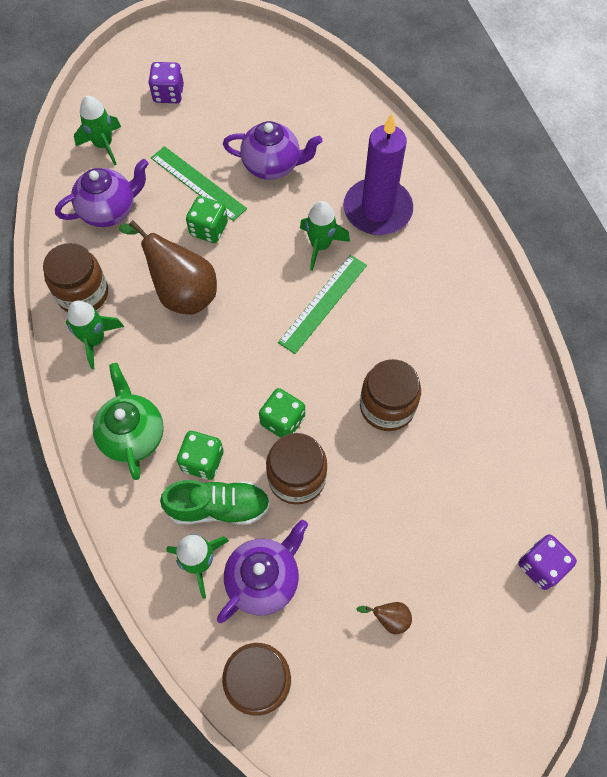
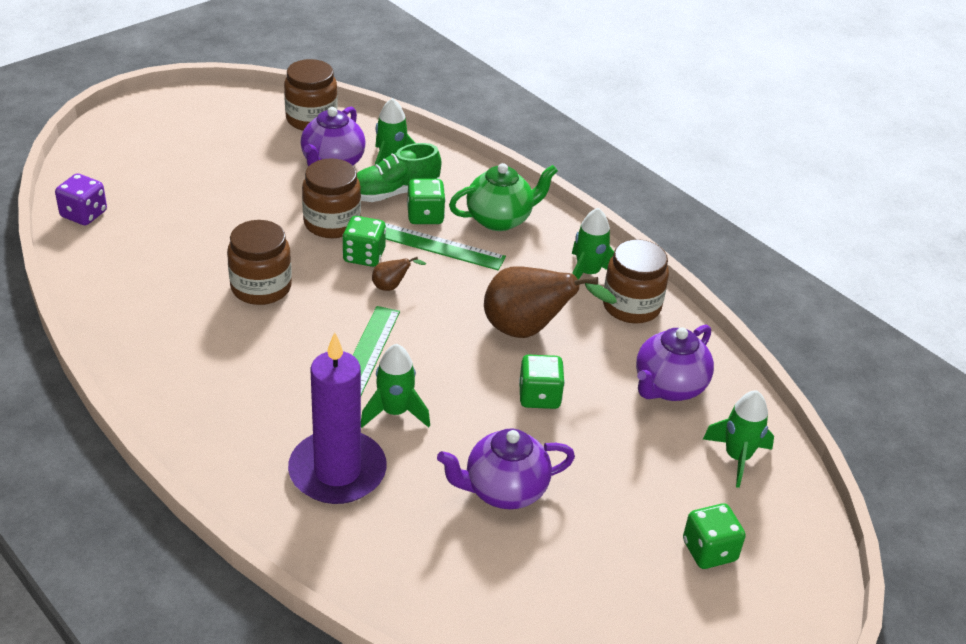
camera: 155 degrees right, 25 degrees down
green teapot [93,363,164,480] -> green teapot turned 75 degrees counterclockwise [449,163,558,231]
purple dice [148,62,184,103] -> green dice [683,503,746,569]
green ruler [151,146,247,221] -> green ruler moved to [385,223,506,270]
brown pear [356,602,412,635] -> brown pear moved to [372,257,426,291]

